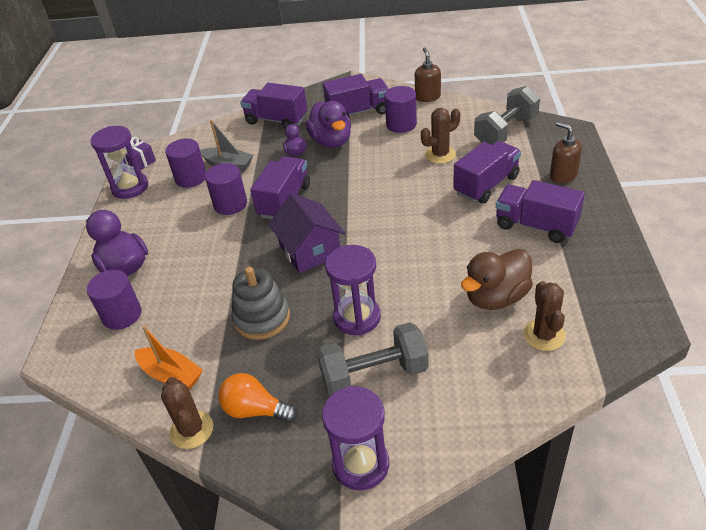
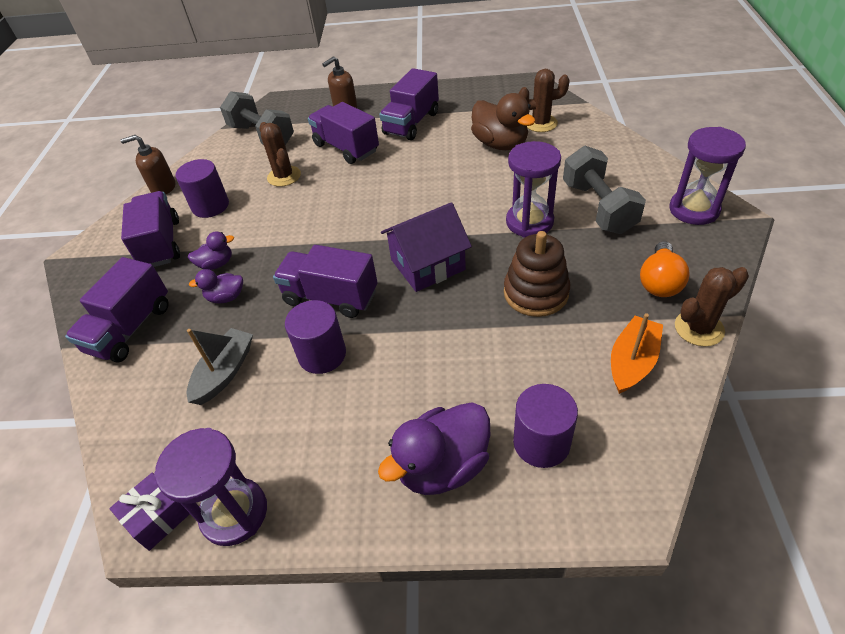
camera: 90 degrees left, 5 degrees up
purple cylinder [165,139,206,188] -> none
grey stacking toy [231,267,290,340] -> brown stacking toy [504,231,570,317]
purple duck [306,101,351,148] -> purple duck [188,231,234,270], size x0.54

